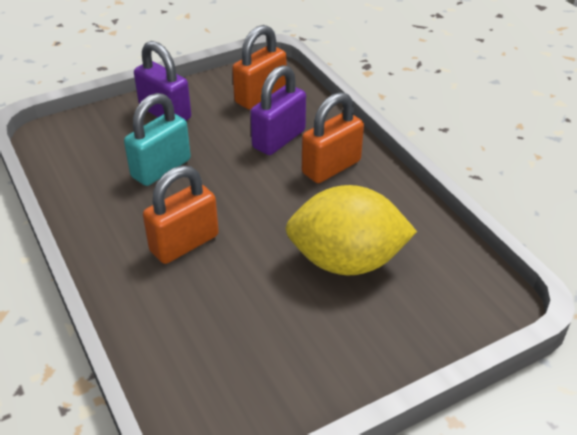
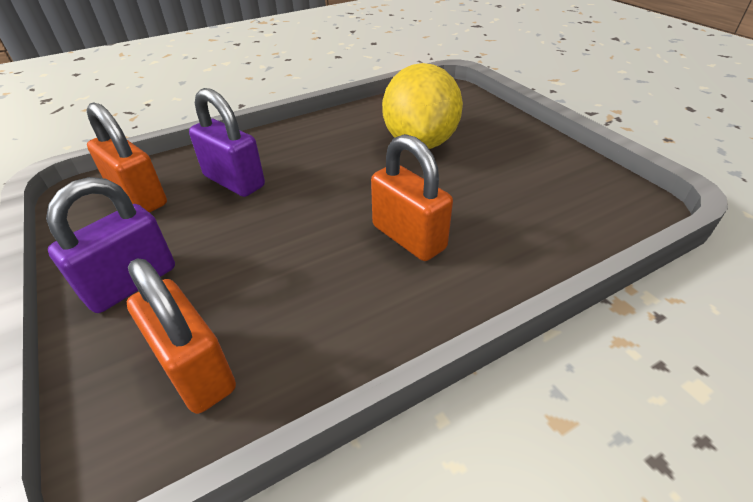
camera: 90 degrees left, 0 degrees up
turquoise padlock [124,93,191,186] -> none
orange padlock [302,92,364,183] -> orange padlock moved to [127,258,236,414]

